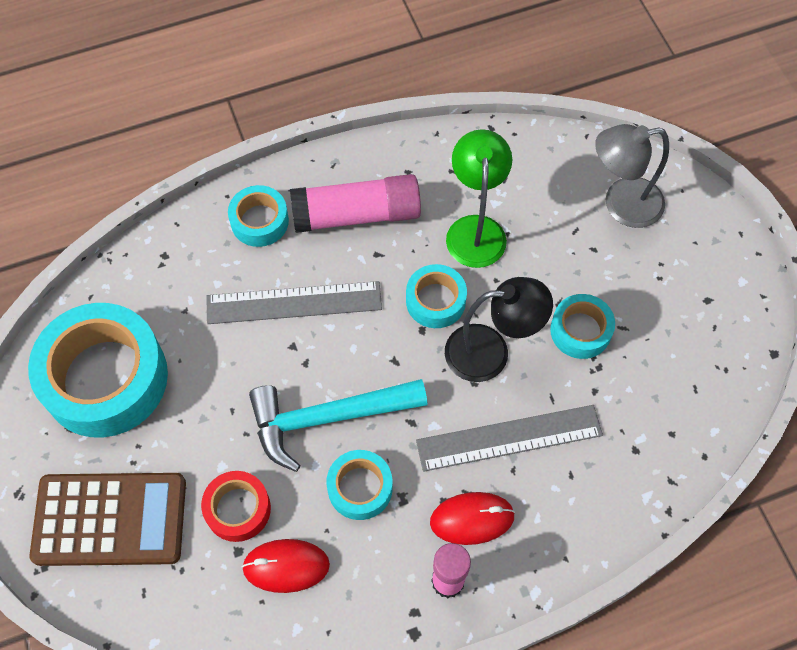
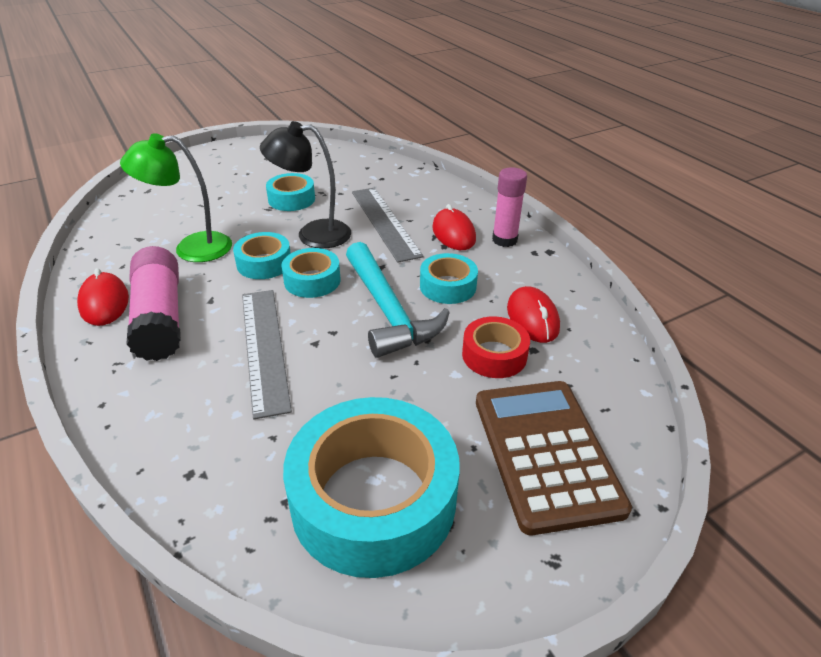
camera: 100 degrees left, 25 degrees down
turquoise tape [228,185,289,247] -> turquoise tape moved to [282,248,341,298]
black lamp [445,277,553,382] -> black lamp turned 75 degrees counterclockwise [260,121,351,249]
grey lamp [595,124,669,228] -> none
none -> red mouse [77,268,129,326]

